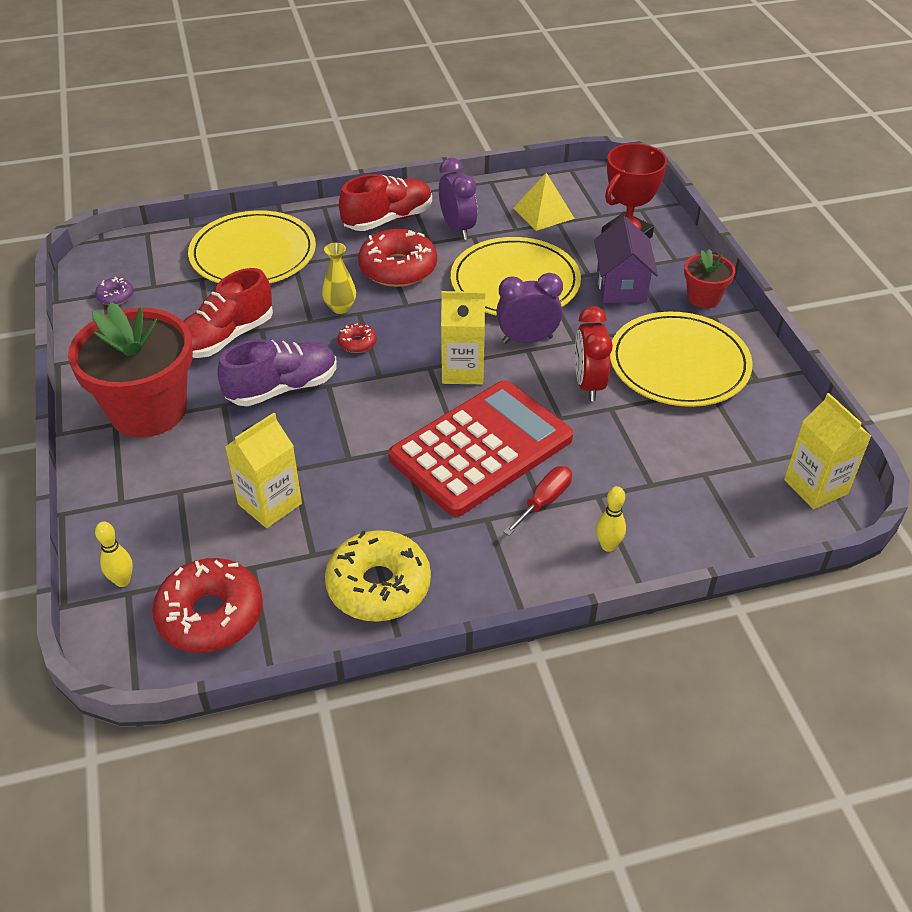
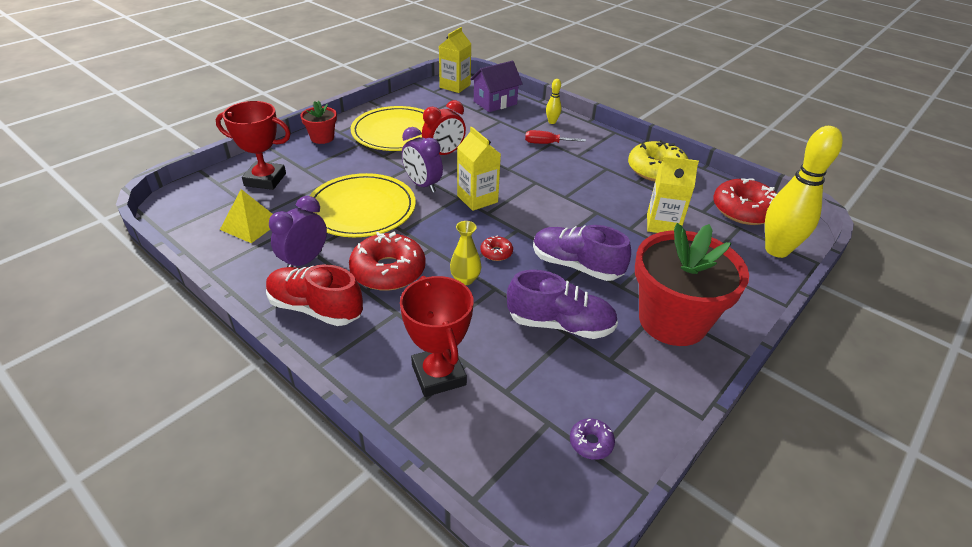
camera: 125 degrees left, 5 degrees down
yellow bowling pin [95,521,133,587] -> yellow bowling pin [765,126,843,258], size x2.30
red shoe [183,268,273,358] -> purple shoe [507,270,618,339]
yellow plate [188,210,316,283] -> red trophy [400,276,474,397]
red calculator [388,380,573,517] -> none
purple house [594,217,658,303] -> purple house moved to [470,61,523,112]

